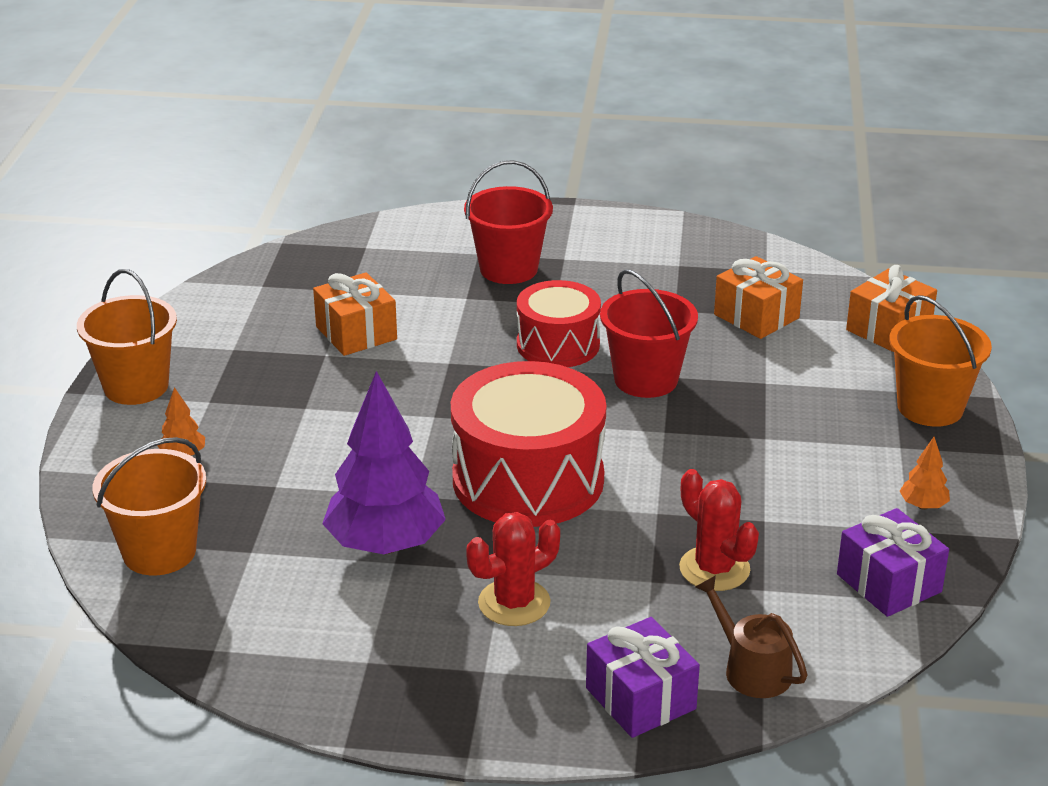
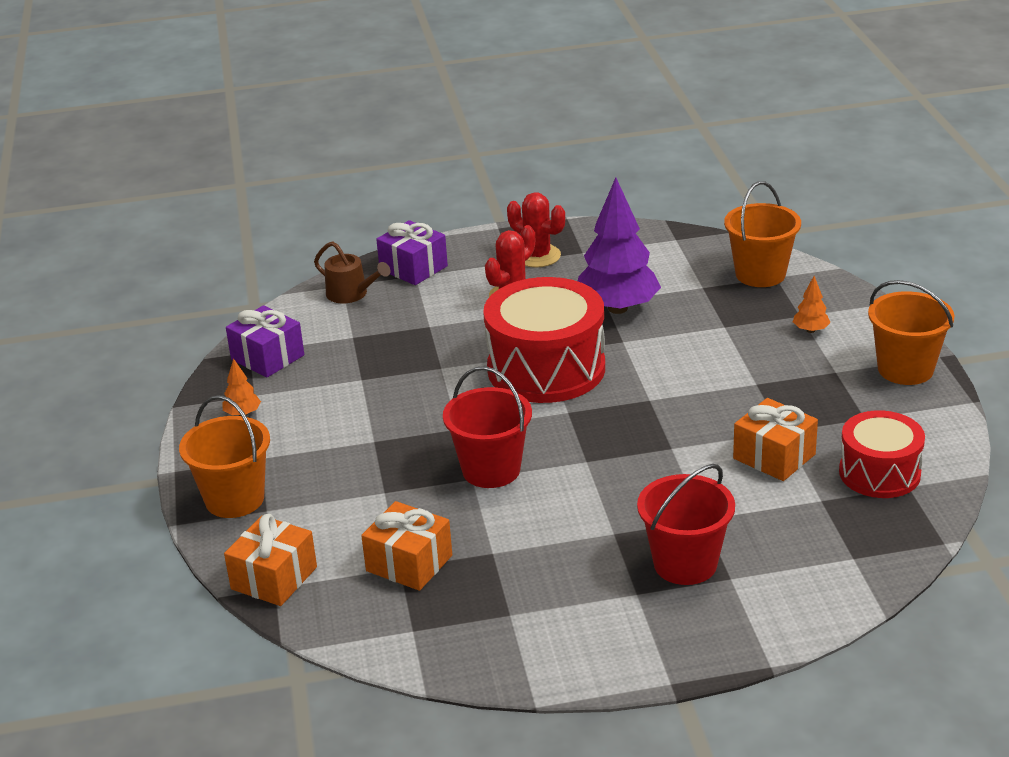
camera: 165 degrees right, 0 degrees up
red drum [517,280,601,367] -> red drum moved to [839,410,925,498]
red cactus [679,469,759,591] -> red cactus moved to [507,192,565,267]

